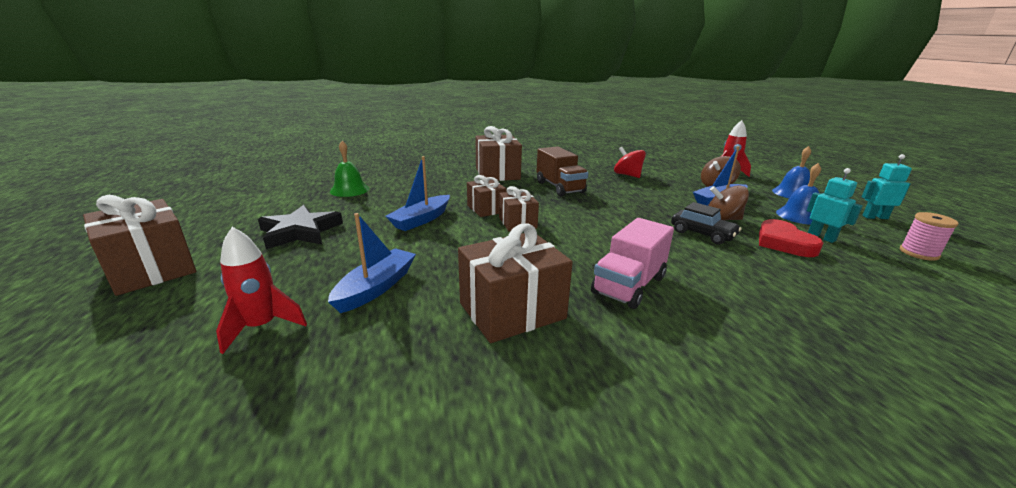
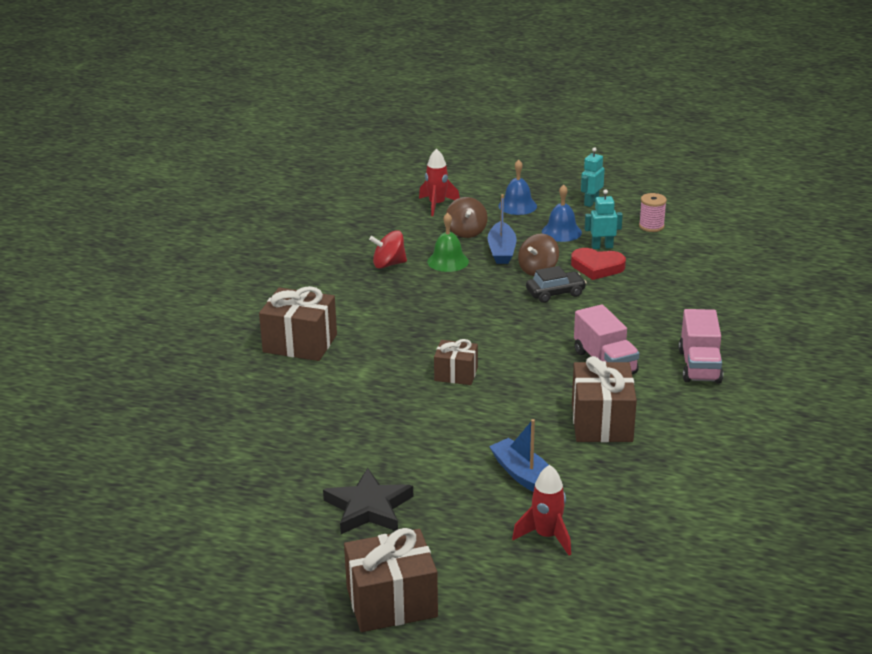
camera: 60 degrees left, 5 degrees up
green bell [330,141,369,197] -> green bell moved to [427,213,469,272]
blue boat [386,156,450,231] -> none
brown gift [467,175,507,217] -> none
brown truck [536,146,588,196] -> none
none -> pink truck [679,309,723,383]

